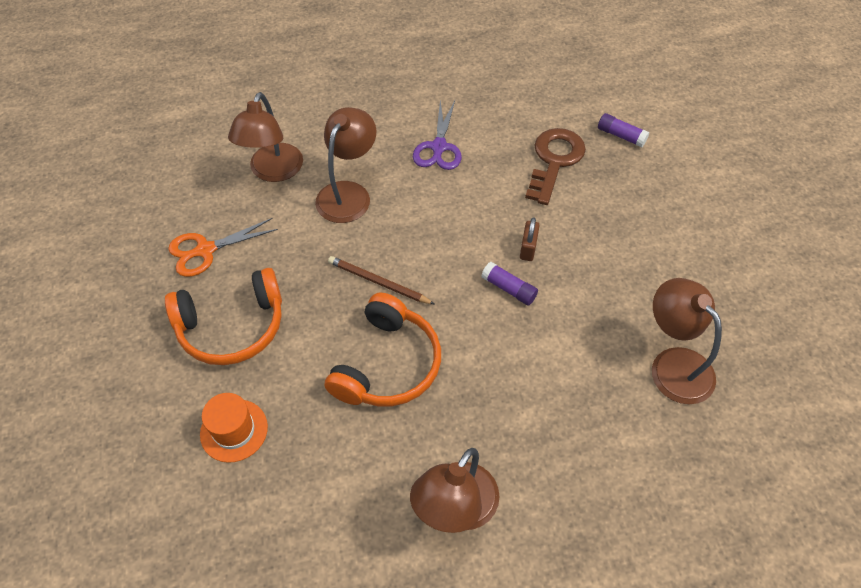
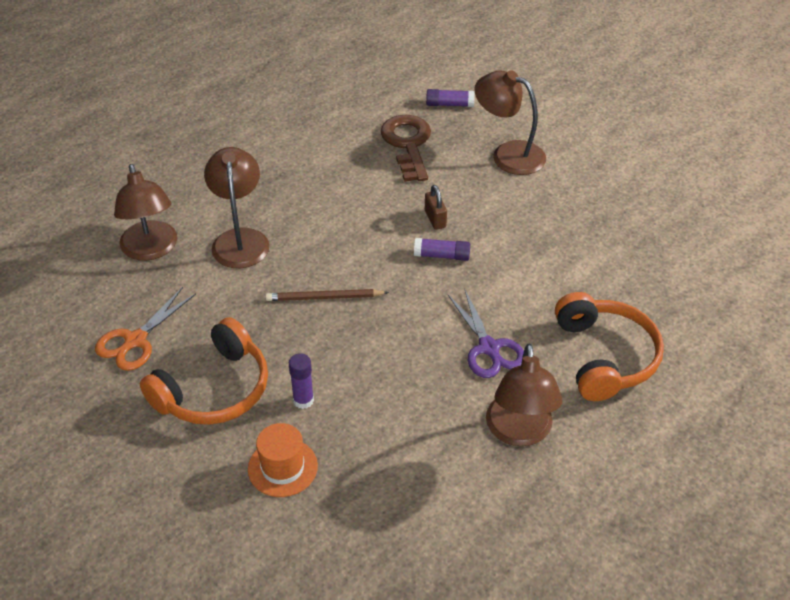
camera: 30 degrees left, 10 degrees down
orange headphones [325,292,441,406] -> orange headphones moved to [555,292,664,401]
purple scissors [413,100,462,170] -> purple scissors moved to [448,290,524,378]
brown lamp [652,278,722,404] -> brown lamp moved to [475,70,546,175]
none -> purple glue stick [289,353,314,409]

